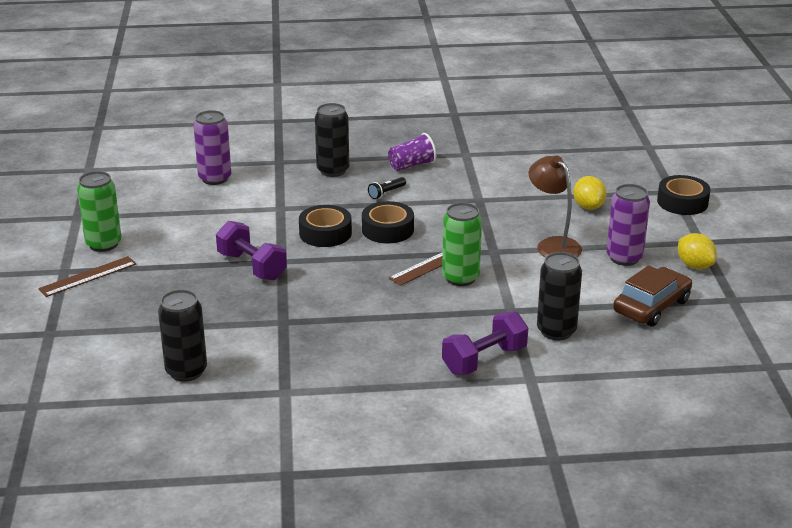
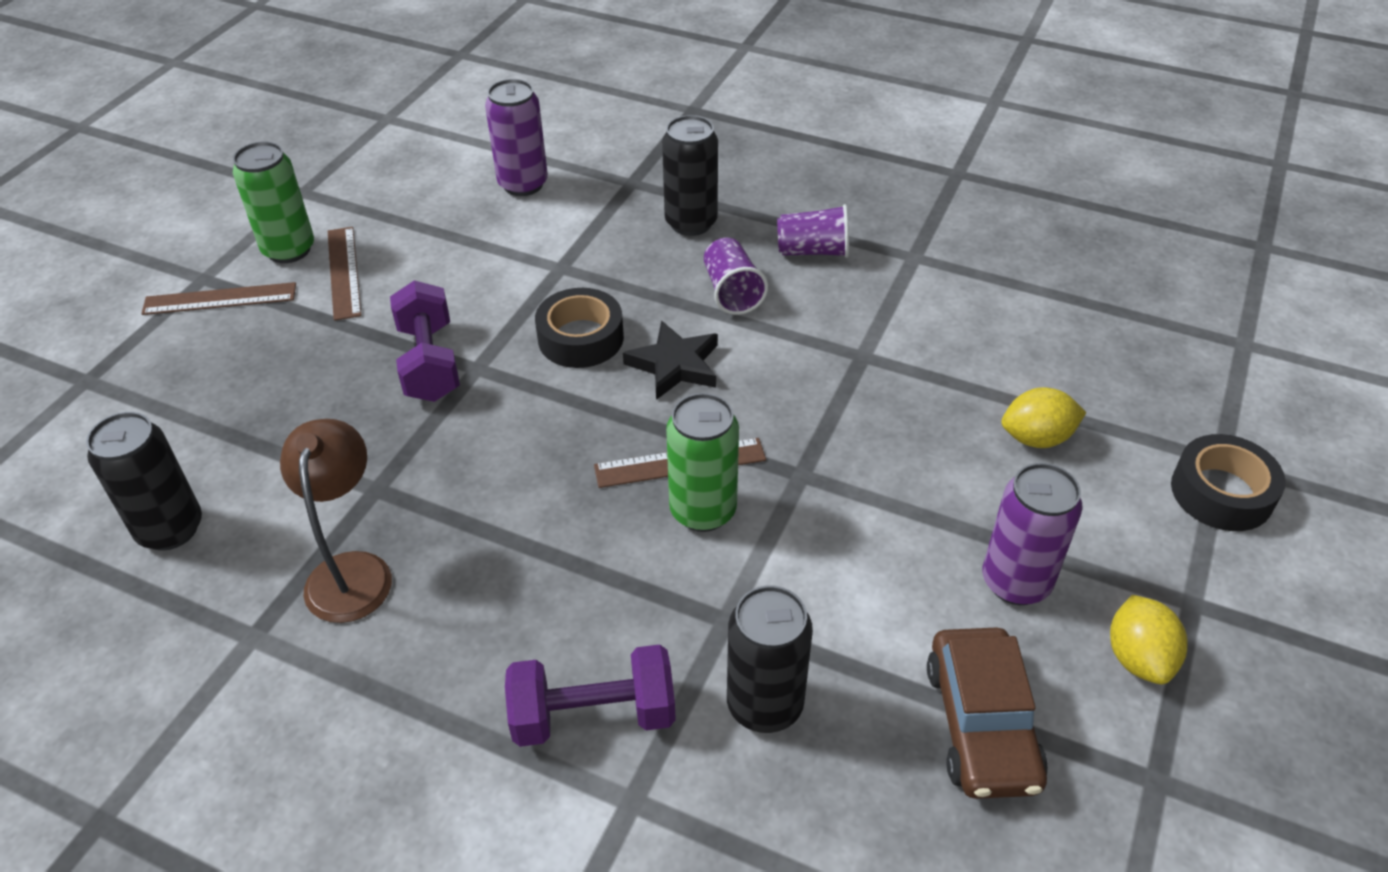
camera: 30 degrees right, 15 degrees up
black tape [362,201,414,243] -> black star [623,320,718,400]
black flashlight [368,177,406,199] -> purple cup [704,238,768,315]
brown lamp [529,156,582,257] -> brown lamp moved to [280,419,392,623]
yellow lemon [573,176,607,210] -> yellow lemon turned 60 degrees clockwise [1001,387,1086,448]
brown car [613,265,692,326] -> brown car turned 105 degrees clockwise [927,628,1048,799]
none -> brown ruler [328,227,362,321]

